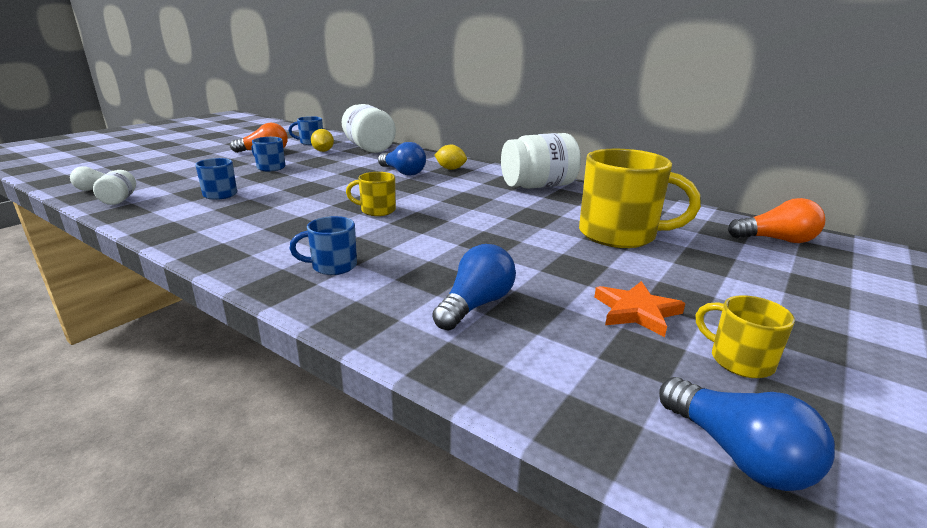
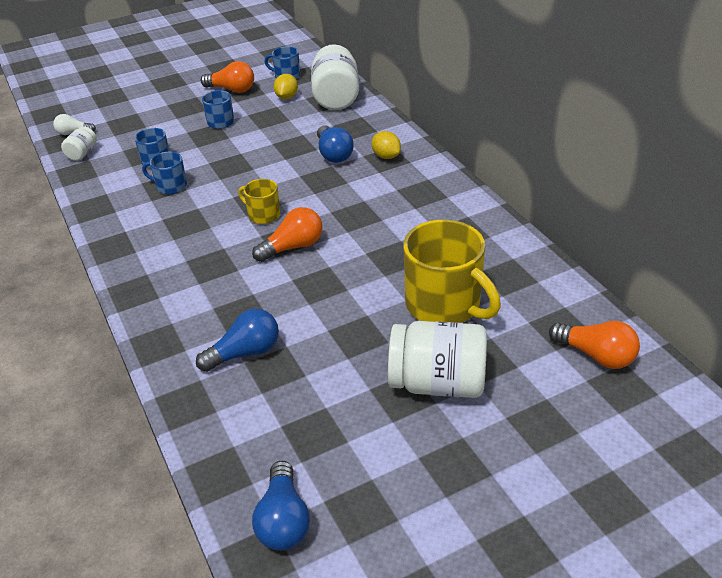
camera: 30 degrees right, 15 degrees up
blue mug [289,216,357,275] -> blue mug moved to [142,152,187,194]
white jar [501,133,581,189] -> white jar moved to [388,321,487,398]
orange star [594,281,685,337] -> none
yellow mug [696,295,795,378] -> none
none -> orange light bulb [252,207,323,262]

